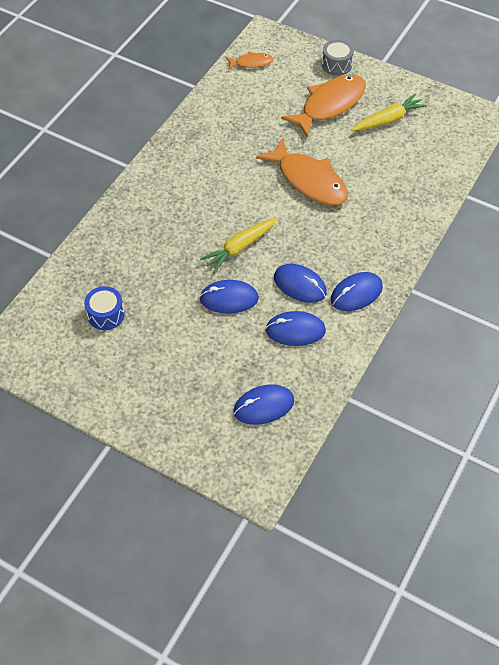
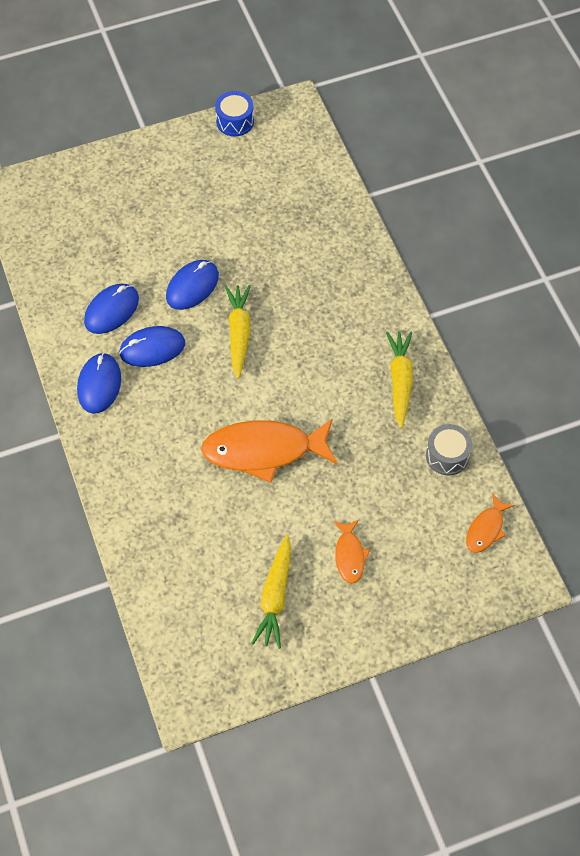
camera: 130 degrees right, 5 degrees up
blue drum [84,286,125,330] -> blue drum moved to [215,91,254,136]
blue mouse [233,384,294,425] -> none
orange fish [281,75,366,138] -> orange fish [334,520,370,584], size x0.50
grey drum [322,39,354,76] -> grey drum moved to [426,424,472,475]
none -> yellow carrot [386,331,413,428]

